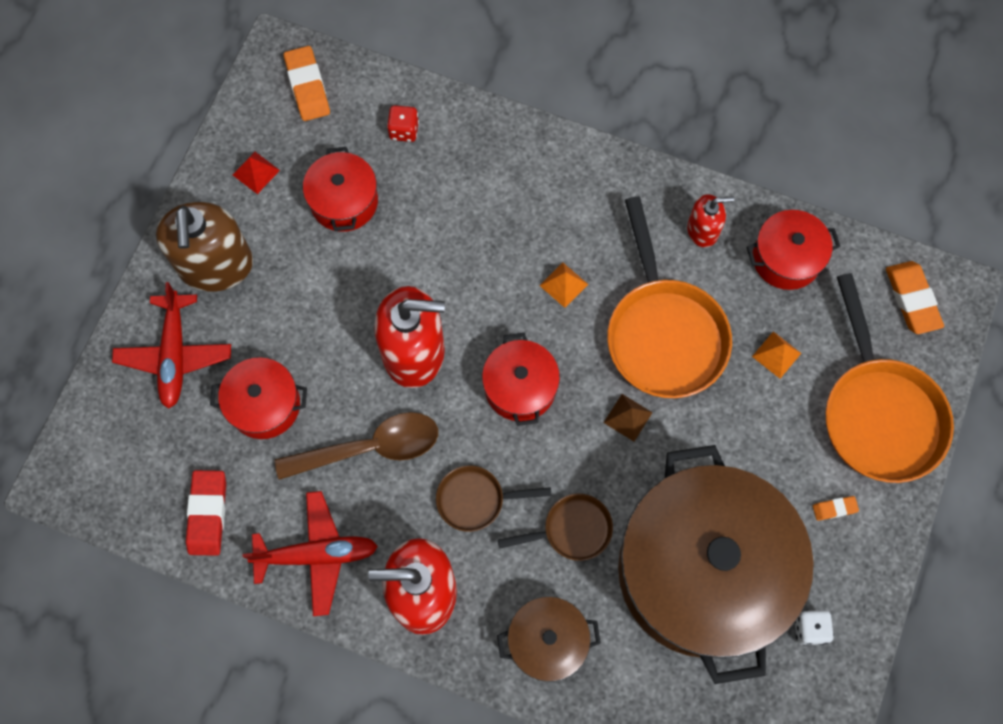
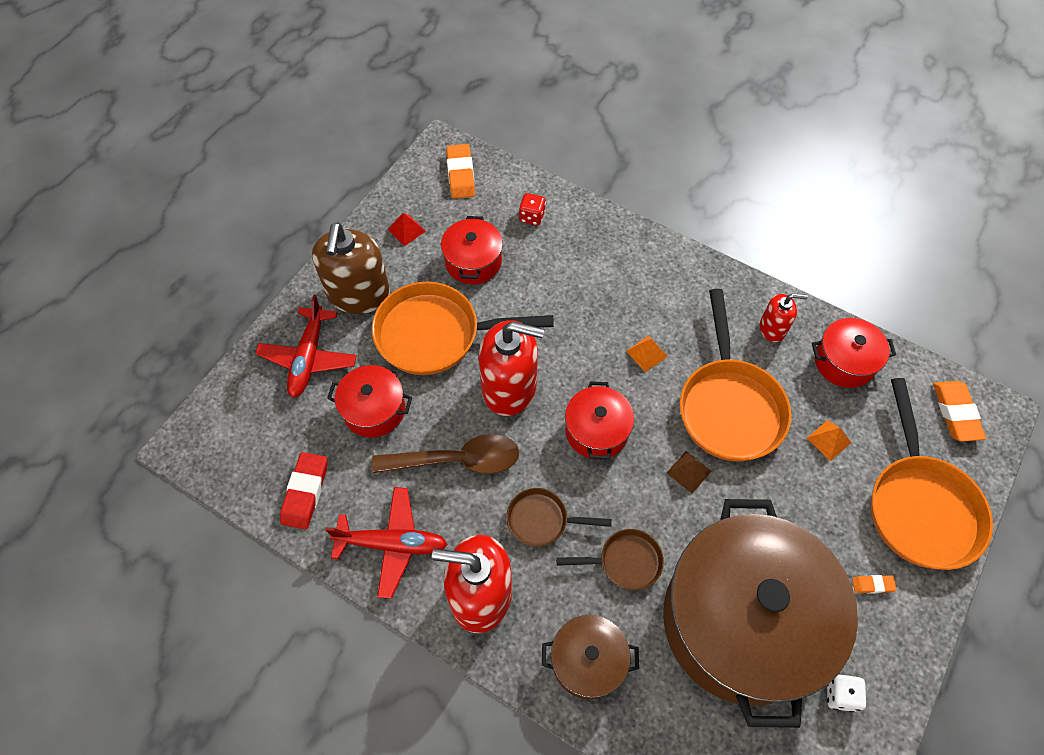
camera: 10 degrees right, 10 degrees down
none -> orange pan [372,282,554,375]

